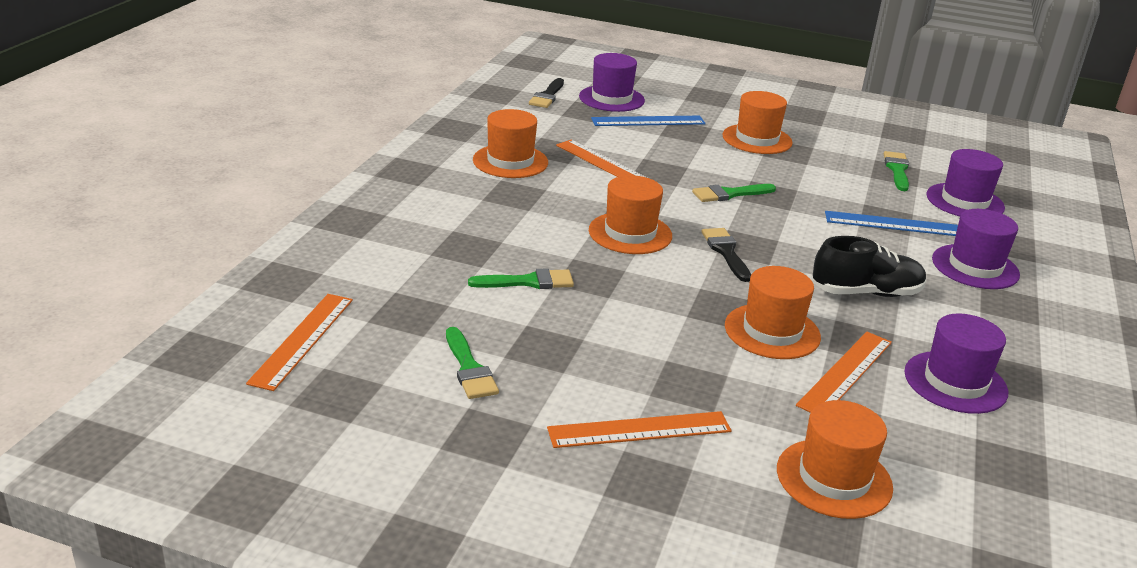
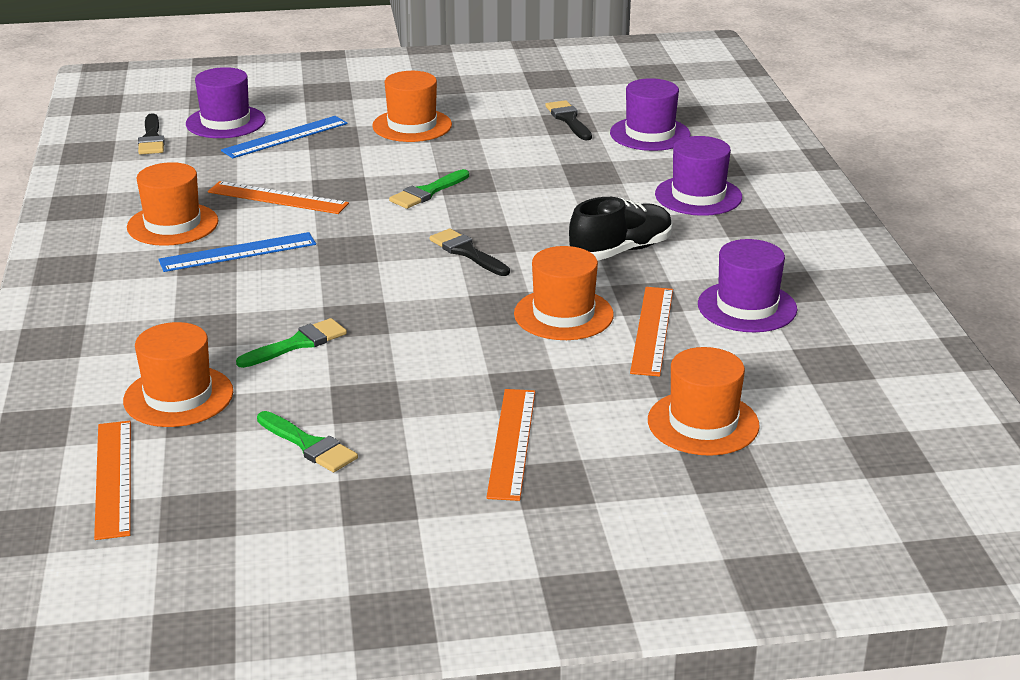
camera: 25 degrees left, 0 degrees up
orange ruler [547,411,732,448] -> orange ruler turned 45 degrees counterclockwise [486,389,535,501]
orange hat [589,175,672,254] -> orange hat moved to [123,322,233,427]
blue ruler [825,211,958,236] -> blue ruler moved to [158,232,316,272]
green brush [884,151,909,191] -> black brush [545,100,592,141]

